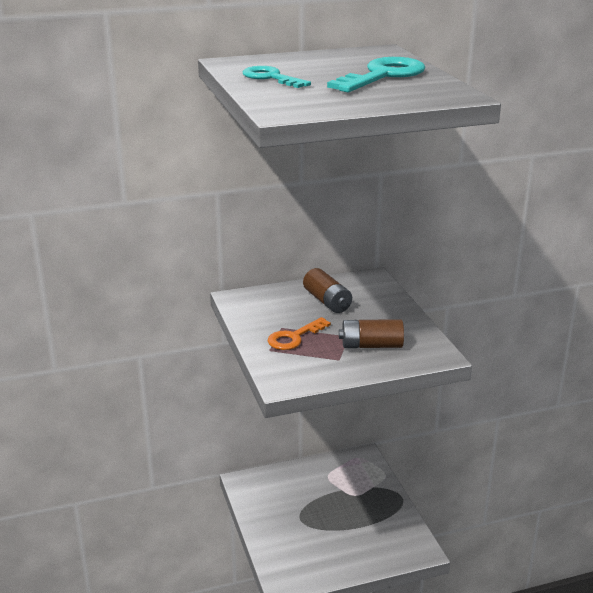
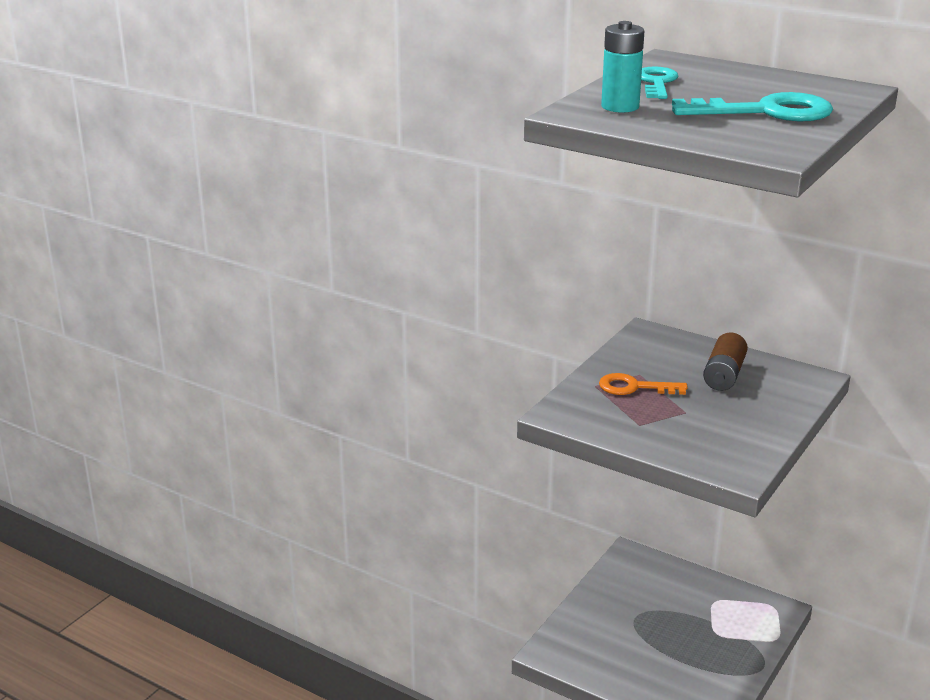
camera: 50 degrees right, 0 degrees up
brown battery [339,319,404,348] -> none
none -> turquoise battery [601,21,644,113]

